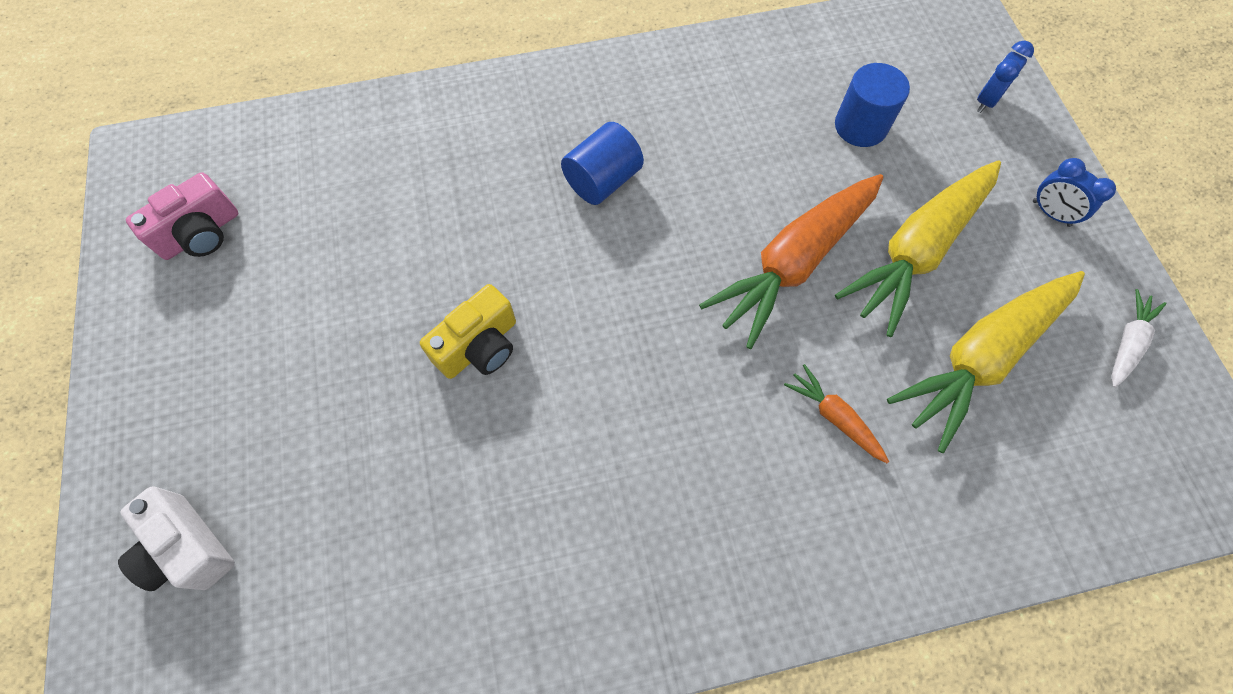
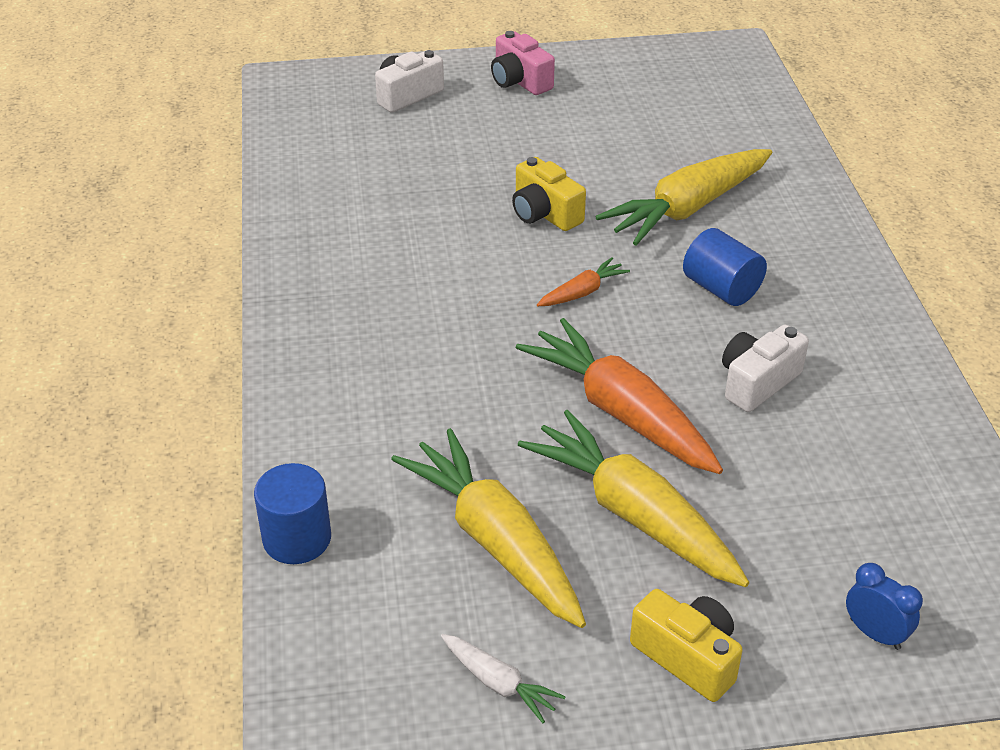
camera: 95 degrees right, 25 degrees down
pink camera [126,172,238,260] -> pink camera moved to [491,31,555,95]
orange carrot [784,364,889,464] -> orange carrot moved to [537,257,630,306]
blue cylinder [835,63,910,147] -> blue cylinder moved to [254,463,331,564]
blue clock [1033,158,1116,227] -> yellow camera [630,589,743,702]
none -> yellow carrot [595,149,773,246]
none -> white camera [722,325,809,412]

